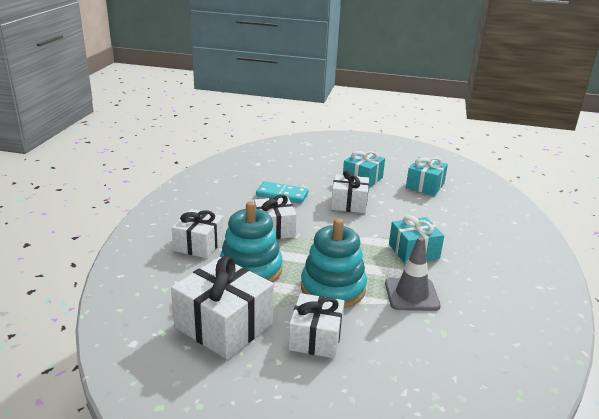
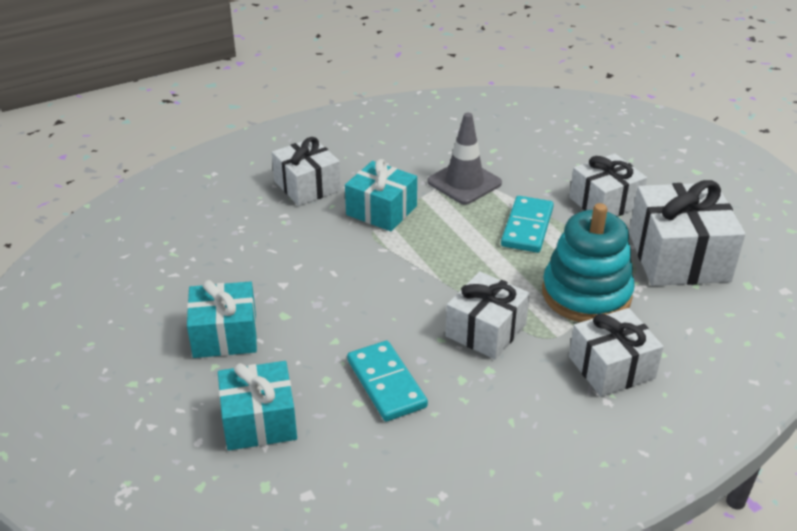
camera: 130 degrees left, 10 degrees up
turquoise stacking toy [301,218,367,308] -> turquoise domino [501,196,554,253]
white gift [331,170,369,213] -> white gift moved to [272,137,341,206]
turquoise gift [406,157,448,196] -> turquoise gift moved to [218,361,297,451]

